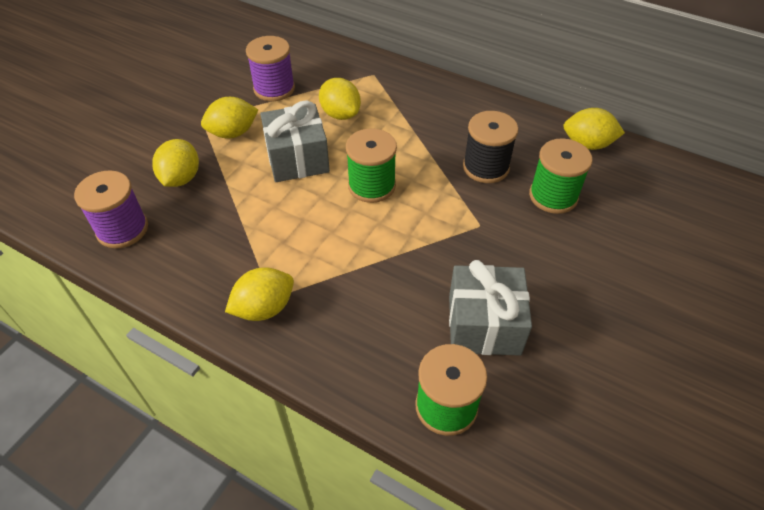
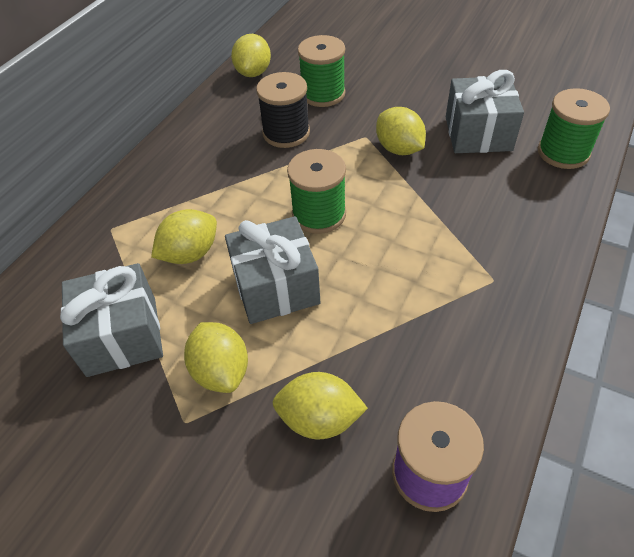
camera: 90 degrees left, 0 degrees up
yellow lemon [225,267,294,321] -> yellow lemon moved to [376,107,426,155]
purple spool [246,36,295,101] -> grey gift [60,263,163,377]

